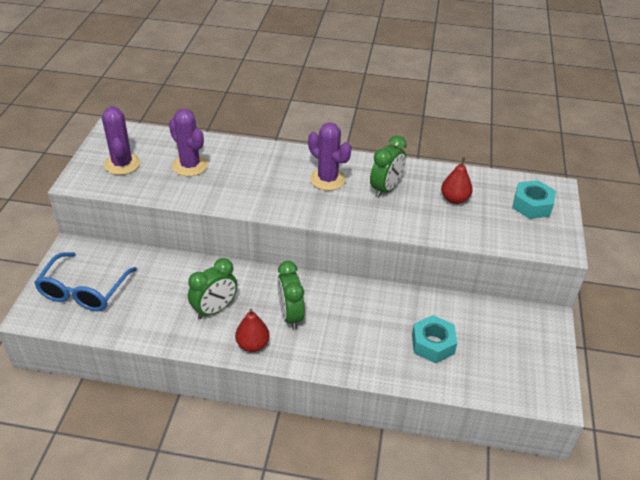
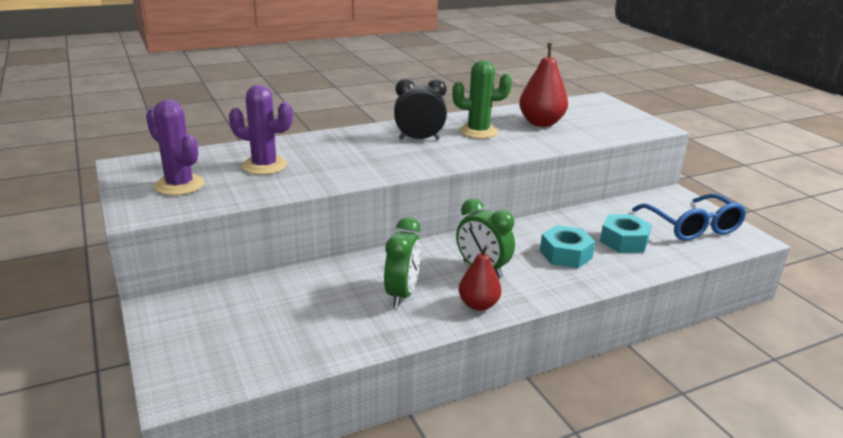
camera: 35 degrees left, 15 degrees down
blue glasses [34,252,137,311] -> blue glasses moved to [632,194,746,241]
purple cactus [308,122,352,191] -> black clock [394,78,447,140]
green clock [370,135,407,198] -> green cactus [452,60,512,139]
red pear [441,157,473,204] -> red pear [519,43,568,127], size x1.53
turquoise nut [512,180,556,219] -> turquoise nut moved to [540,225,595,268]

